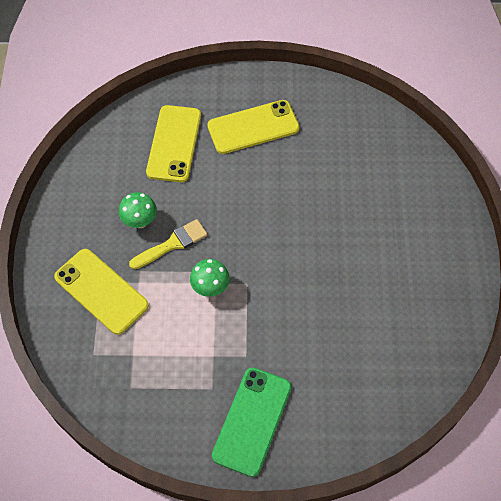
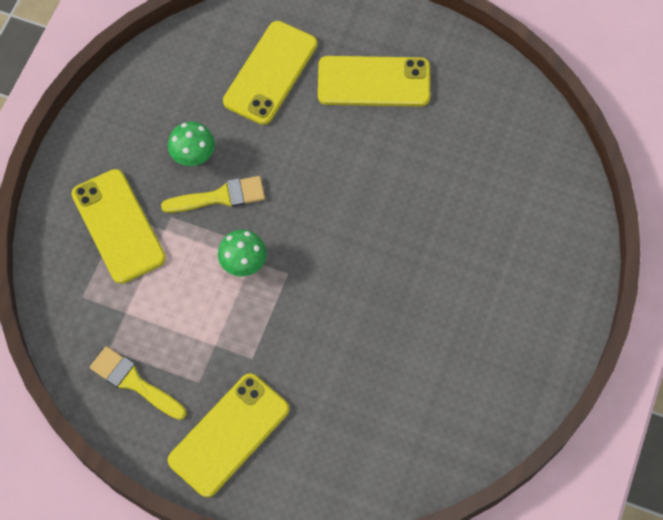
camera: 20 degrees right, 5 degrees up
green phone [212,367,292,477] -> yellow phone [168,373,289,497]
none -> yellow brush [90,346,186,420]

